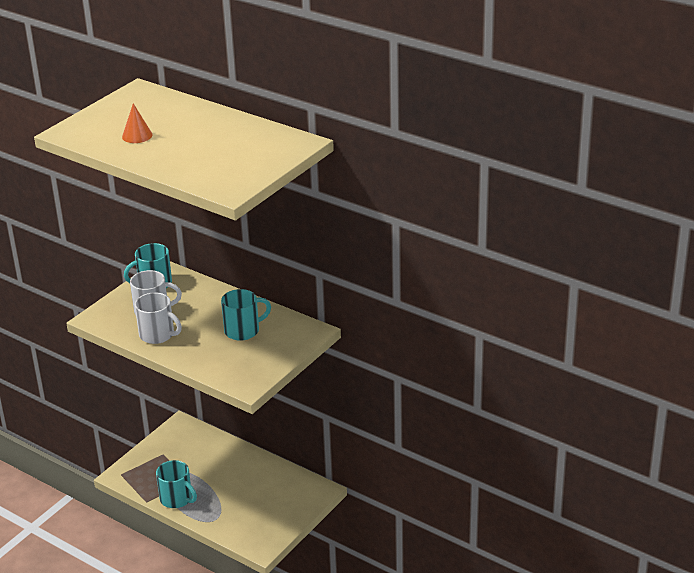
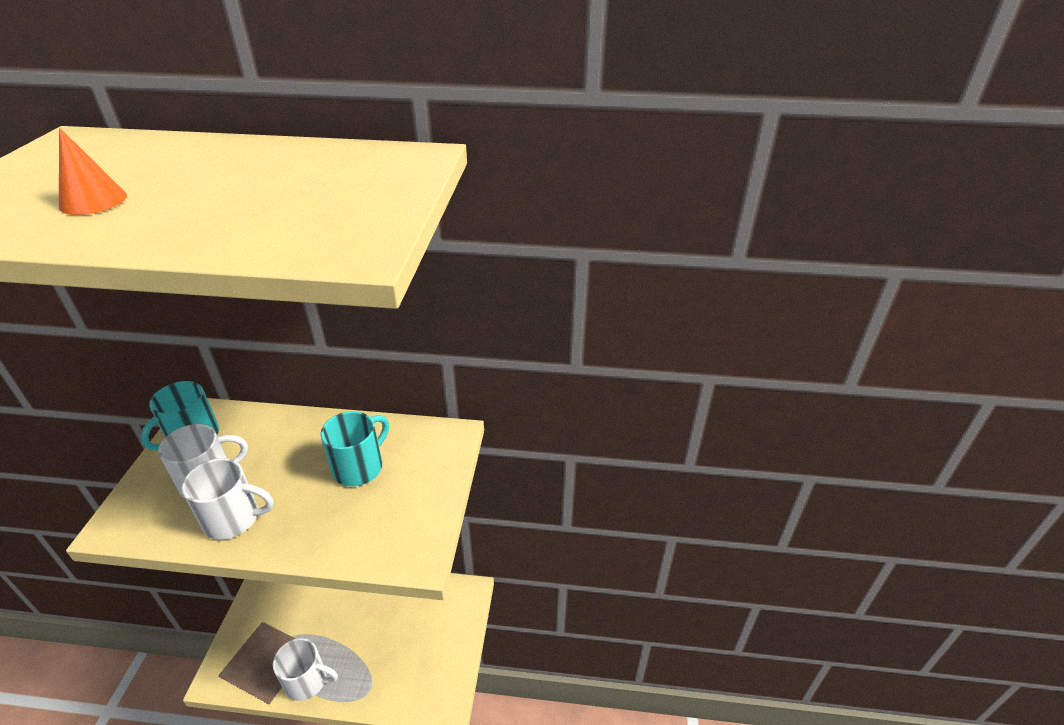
camera: 30 degrees left, 5 degrees up
turquoise mug [156,460,197,508] -> white mug [273,638,338,701]

